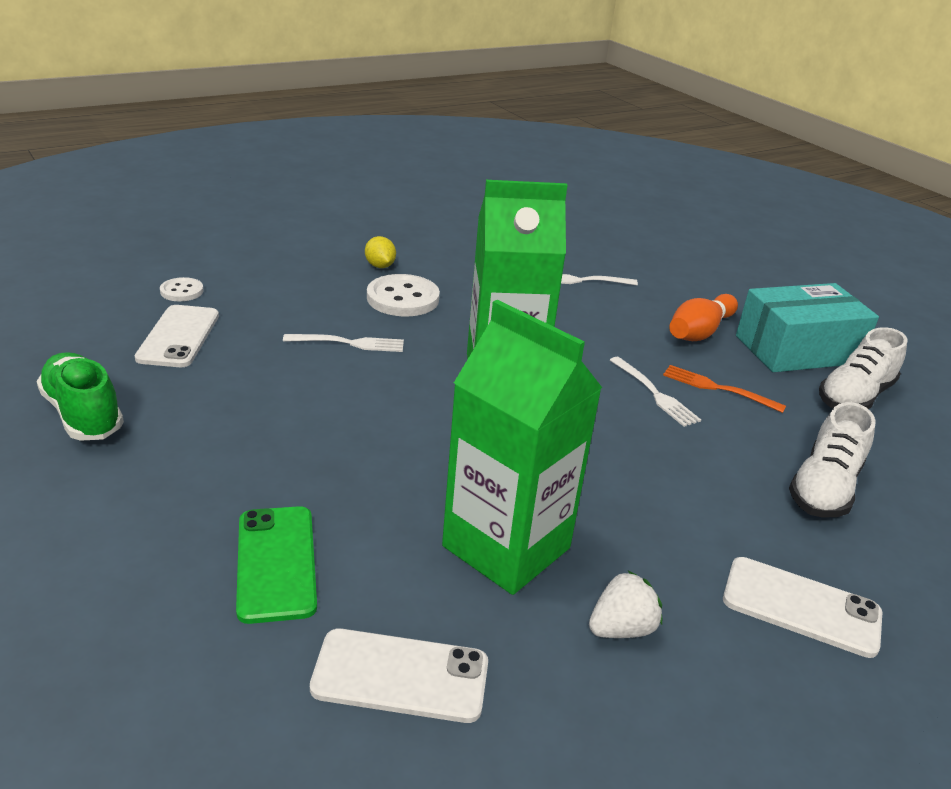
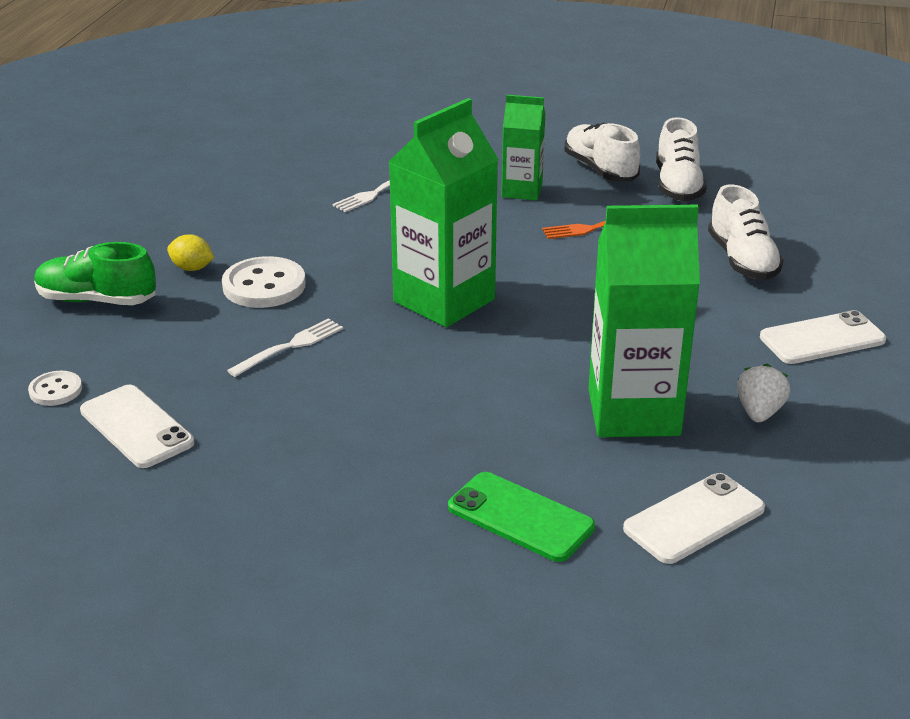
camera: 40 degrees left, 0 degrees up
green shoe [36,352,124,441] -> green shoe moved to [34,242,156,305]
white fork [610,357,701,427] -> none
orange bowling pin [669,294,738,341] -> green carton [501,95,545,201]
turquoise box [736,283,879,372] -> white shoe [564,123,640,182]

